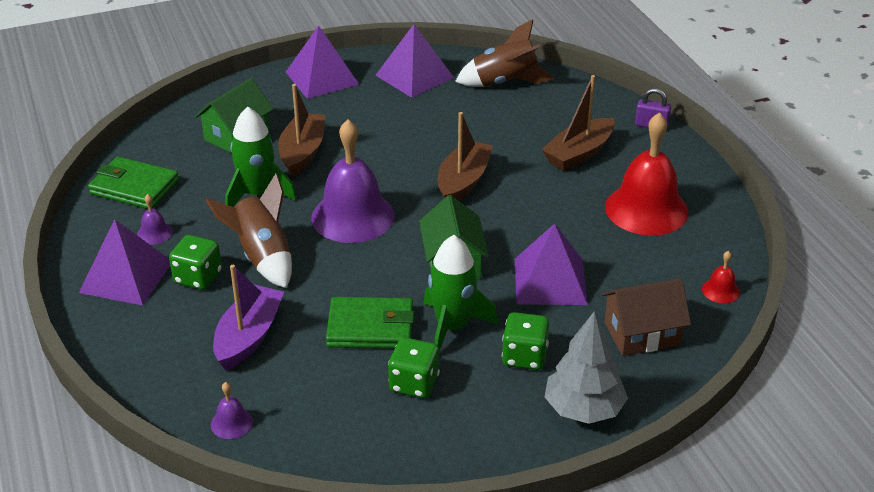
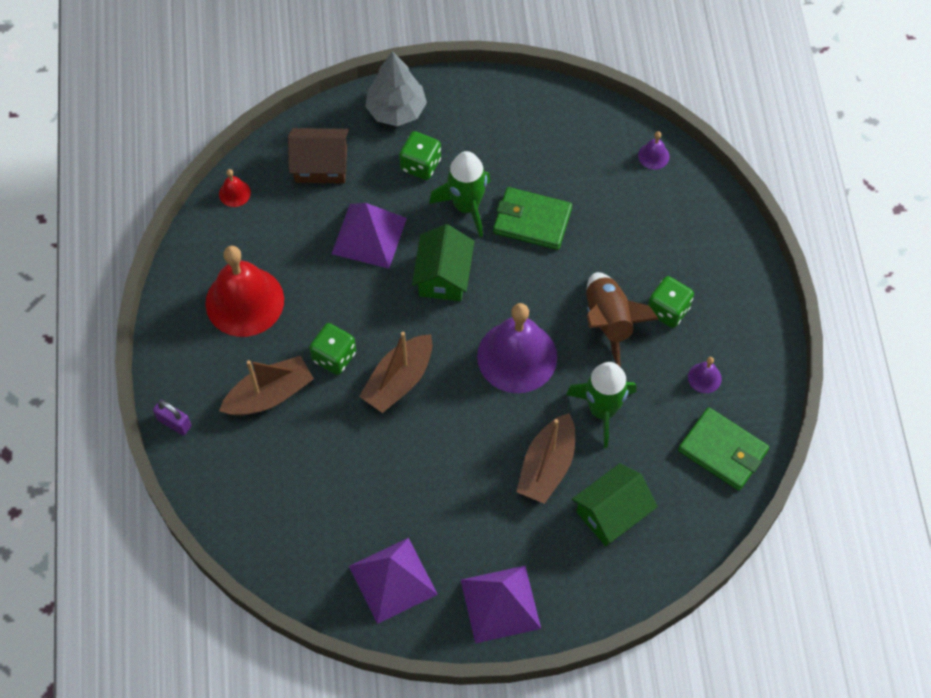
camera: 165 degrees left, 25 degrees up
purple pyramid [79,219,170,305] -> none
purple boat [213,265,284,370] -> none
green dice [388,337,440,398] -> green dice moved to [309,323,356,375]
brown rocket [455,19,554,87] -> none

